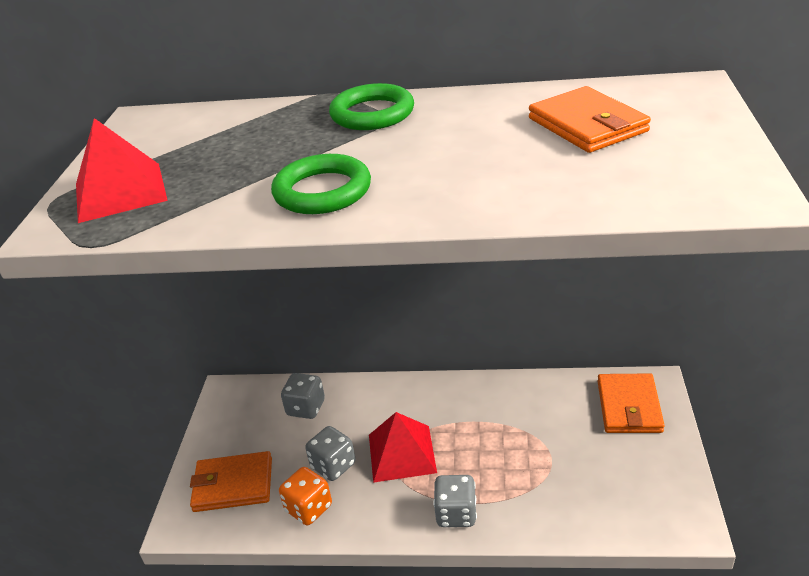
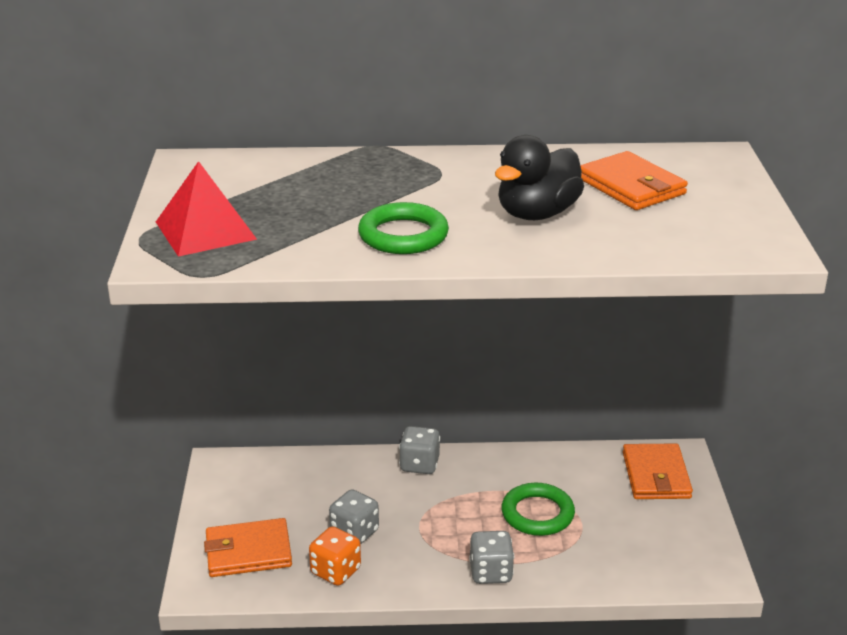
camera: 10 degrees left, 5 degrees down
grey dice [281,373,325,419] -> grey dice moved to [399,426,440,474]
green ring [329,83,414,130] -> green ring moved to [501,483,575,536]
red pyramid [369,412,437,483] -> none
none -> black duck [495,135,584,220]

